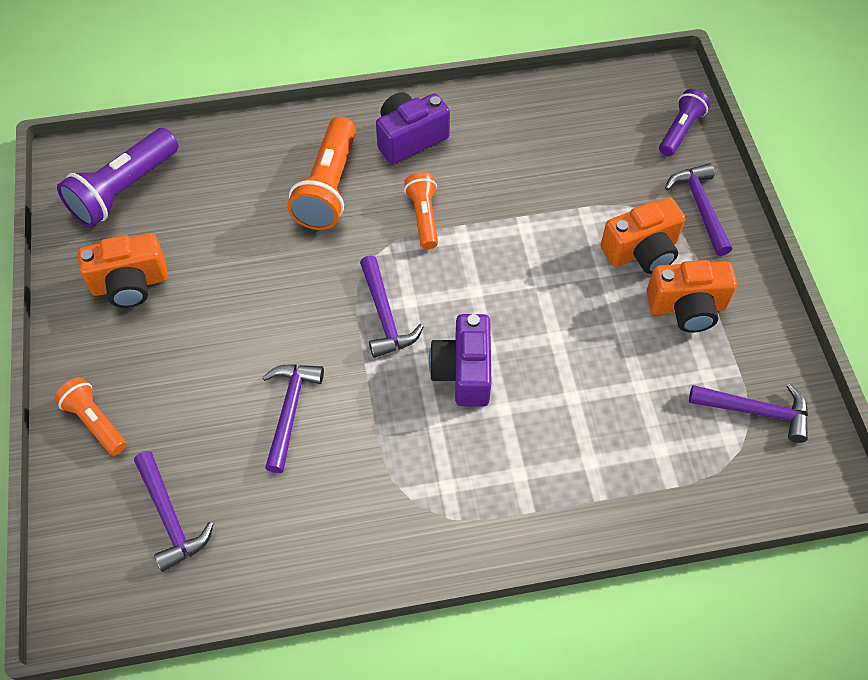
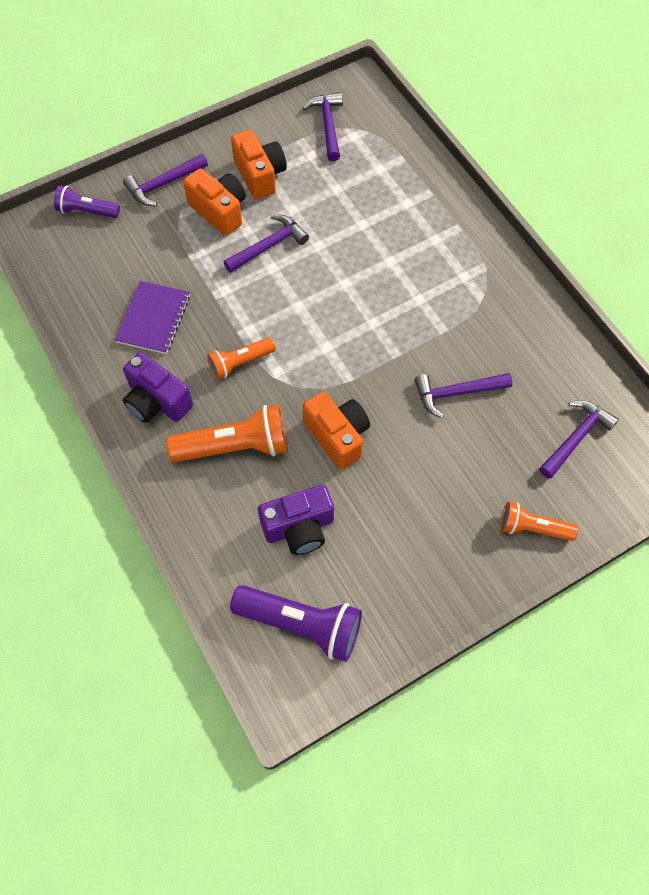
camera: 110 degrees left, 5 degrees up
orange flashlight [54,377,127,455] -> orange flashlight turned 75 degrees clockwise [501,502,578,541]
orange camera [78,233,168,308] -> orange camera moved to [303,392,370,470]
purple hammer [360,255,424,358] -> purple hammer moved to [224,215,309,273]
purple camera [429,314,491,407] -> purple camera moved to [258,484,334,555]
none -> purple notebook [115,281,190,354]

